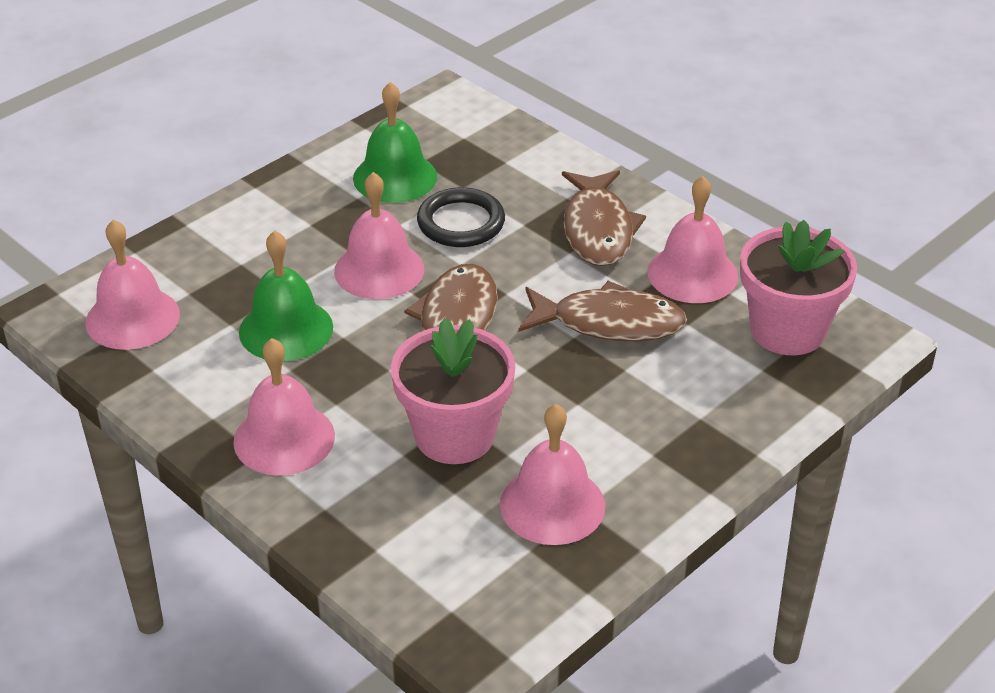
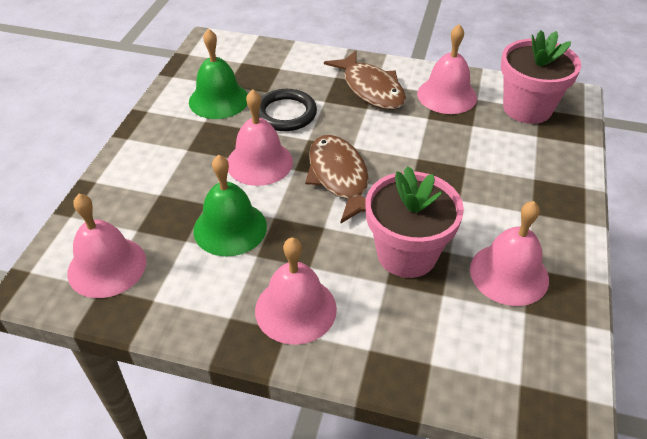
camera: 30 degrees left, 5 degrees up
brown fish [518,281,687,341] -> none

